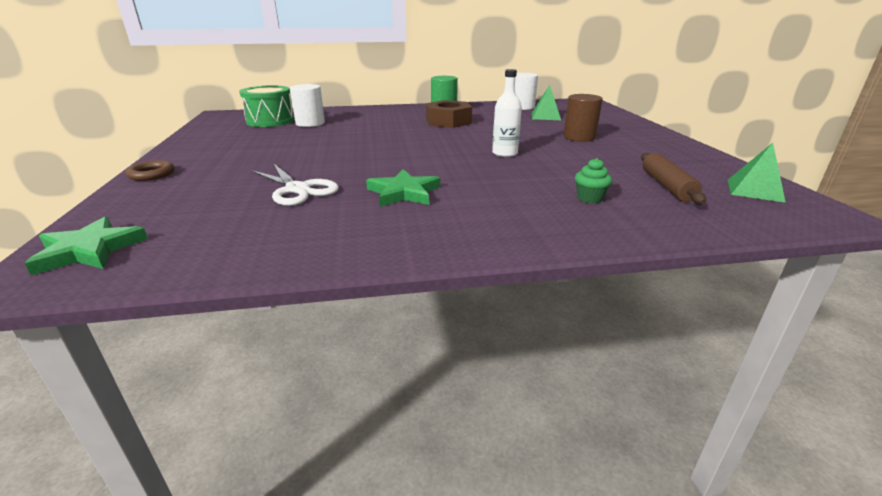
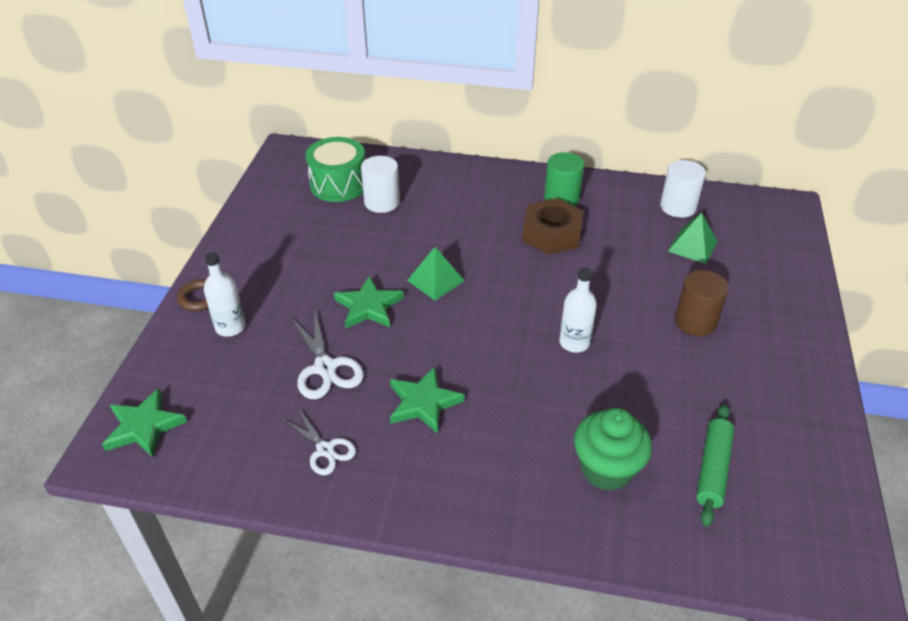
camera: 20 degrees right, 15 degrees up
green cupcake [575,158,612,203] -> green cupcake [574,408,652,491], size x1.96
brown rolling pin [641,153,706,205] -> green rolling pin [696,405,734,527]
green pyramid [728,143,786,203] -> green pyramid moved to [407,247,465,301]
none -> white bottle [204,252,246,337]
none -> white scissors [283,409,356,475]
none -> green star [334,276,404,328]

